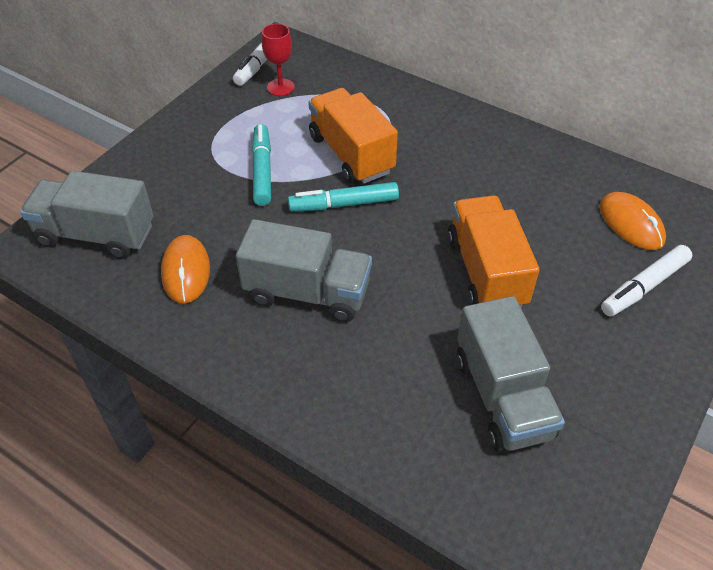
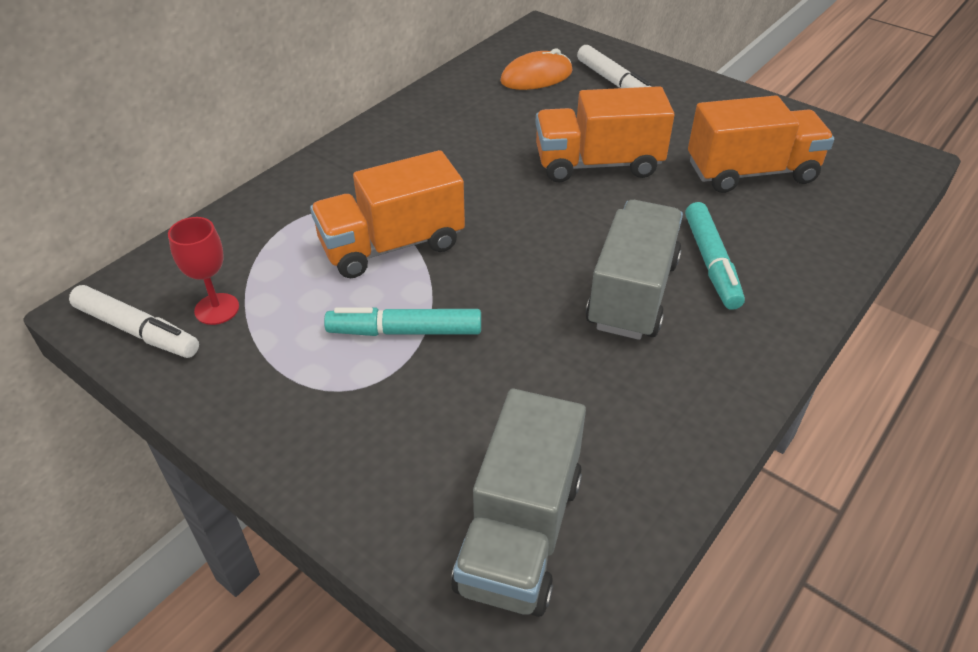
camera: 85 degrees left, 5 degrees down
orange mouse [161,235,210,304] -> none
turquoise marker [288,182,399,212] -> turquoise marker moved to [685,202,745,310]
grey truck [457,296,565,452] -> orange truck [688,95,834,193]

